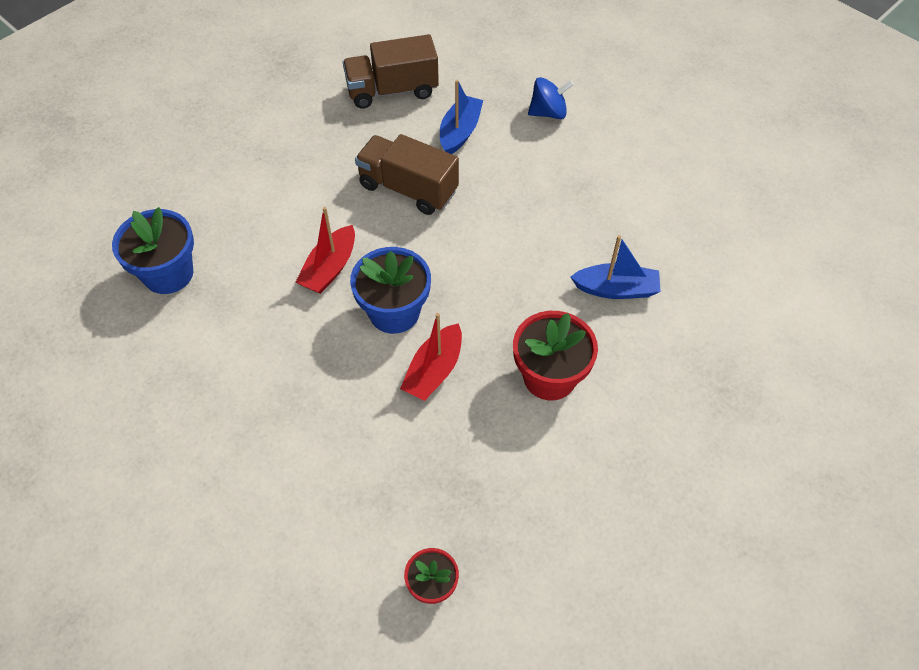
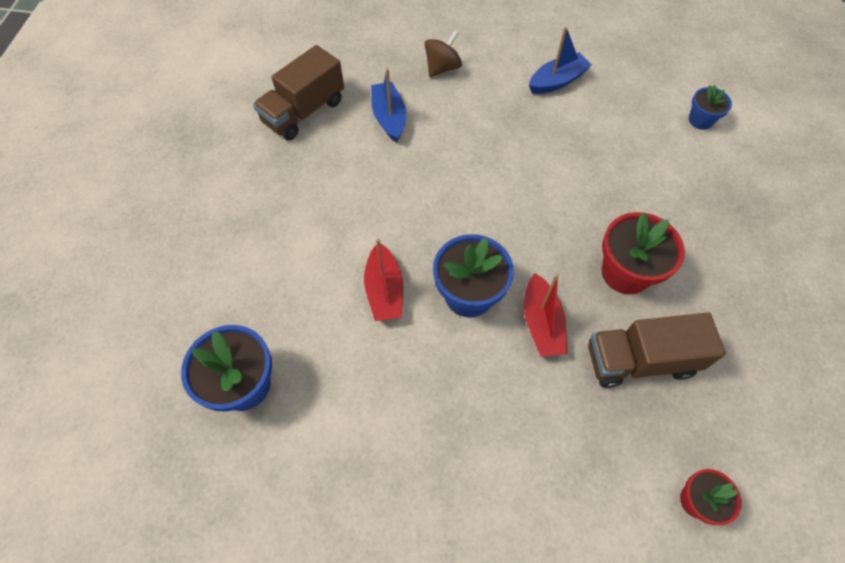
camera: 35 degrees left, 5 degrees up
brown truck [355,134,459,215] -> brown truck moved to [588,313,726,388]
blue spinning top [528,77,574,119] -> brown spinning top [424,30,462,77]
blue boat [571,235,661,299] -> blue boat moved to [529,27,592,94]
none -> blue flower pot [689,85,732,130]

